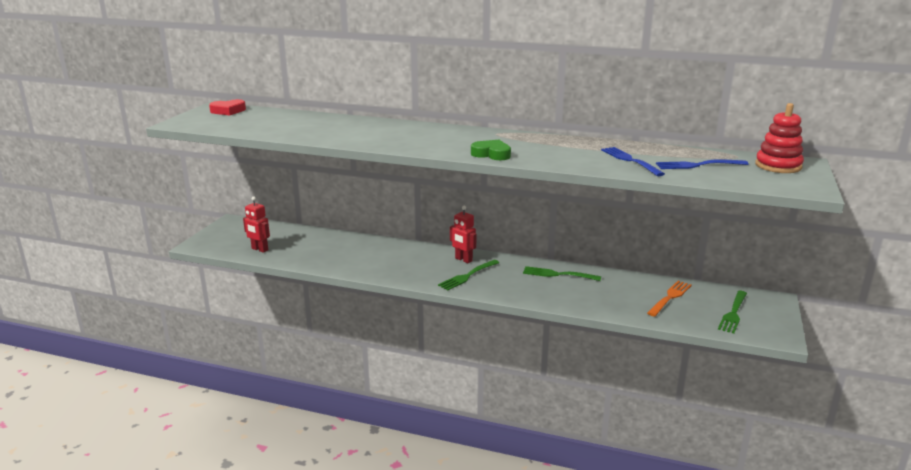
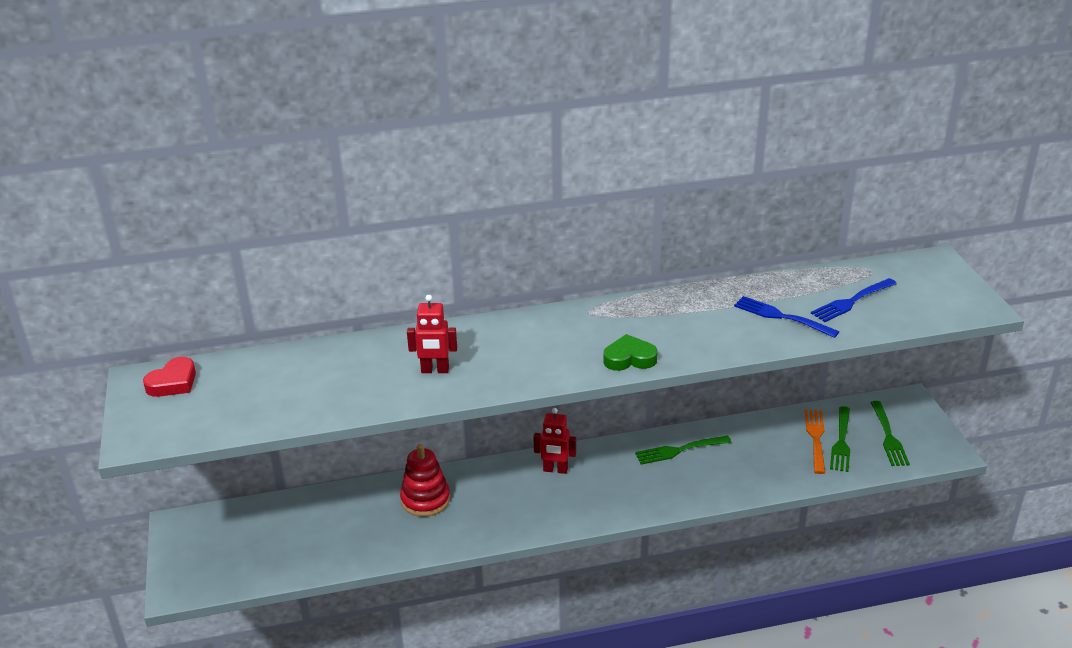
camera: 30 degrees left, 10 degrees up
red robot [243,197,270,253] -> red robot moved to [407,295,457,373]
green fork [438,260,499,290] -> green fork moved to [830,406,850,472]
red stacking toy [755,103,804,173] -> red stacking toy moved to [400,444,450,517]

